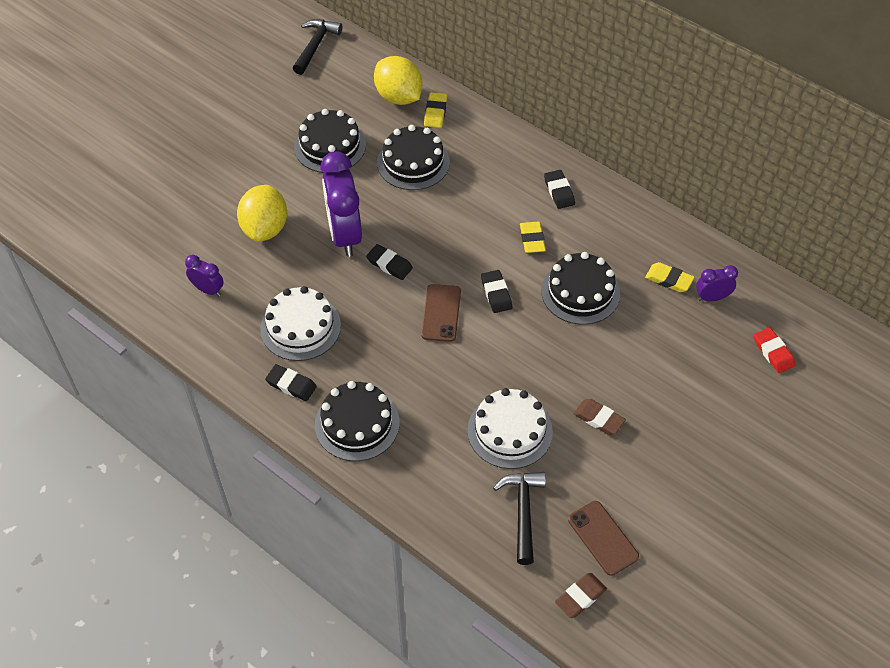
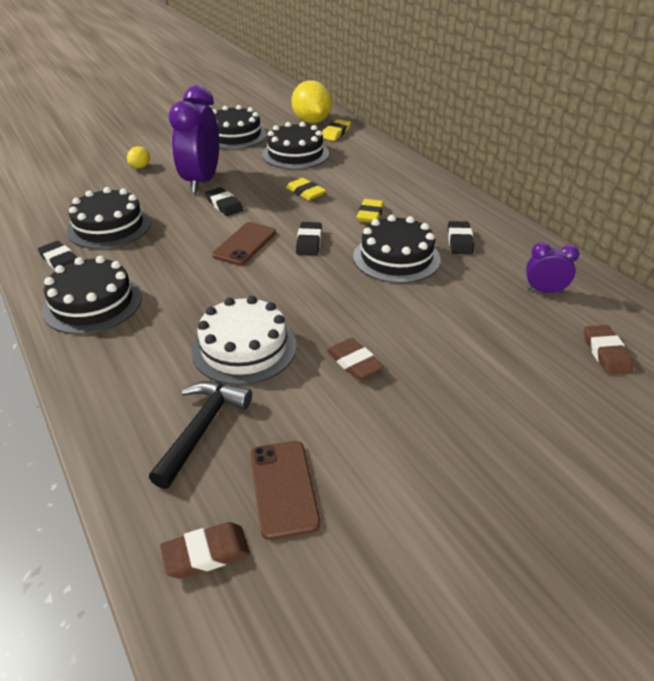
camera: 20 degrees right, 15 degrees down
purple clock [185,255,224,296] -> none
yellow lemon [237,185,287,242] -> yellow lemon [127,146,150,169], size x0.46
white cake [260,286,341,361] -> black cake [67,187,151,249]
black hammer [293,19,342,75] -> none
black eraser [544,170,575,209] -> black eraser moved to [448,221,474,254]
yellow eraser [645,262,694,292] -> yellow eraser moved to [286,178,326,200]
red eraser [754,327,795,373] -> brown eraser [584,325,633,375]

